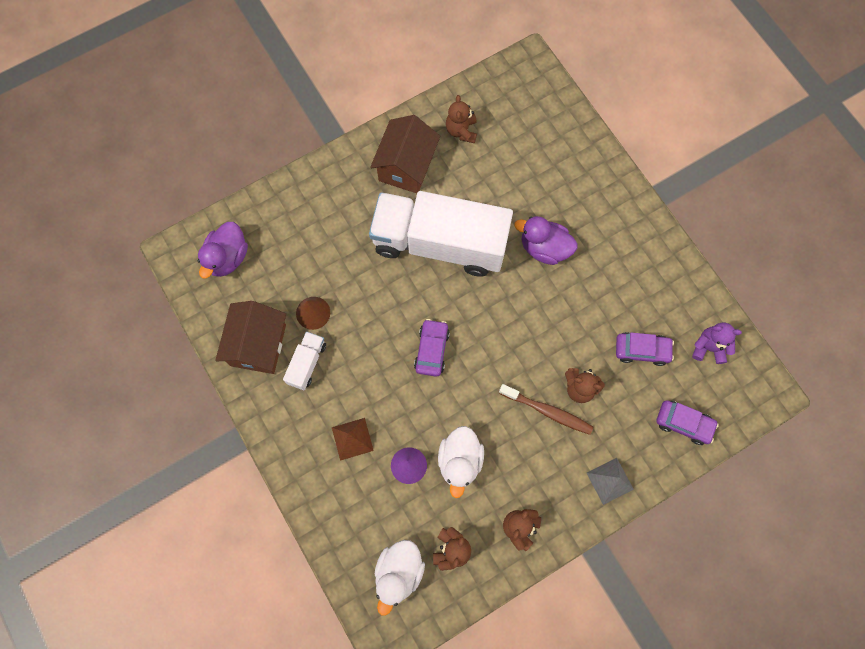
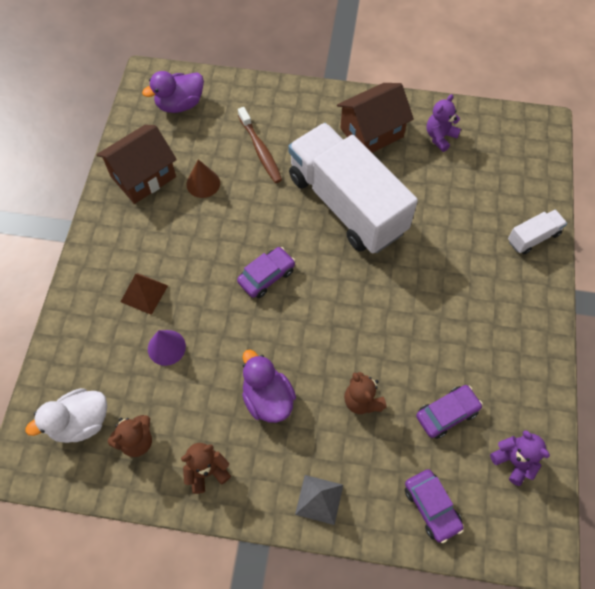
camera: 40 degrees right, 10 degrees down
white truck [283,331,326,390] -> white truck moved to [508,210,567,254]
white duck [438,426,484,498] -> none
brown teddy bear [446,95,477,143] -> purple teddy bear [426,94,461,152]
brown toothbrush [499,384,594,435] -> brown toothbrush moved to [238,107,282,183]
purple duck [514,216,578,265] -> purple duck moved to [242,349,296,423]
purple car [616,332,674,366] -> purple car turned 75 degrees counterclockwise [416,385,483,439]

